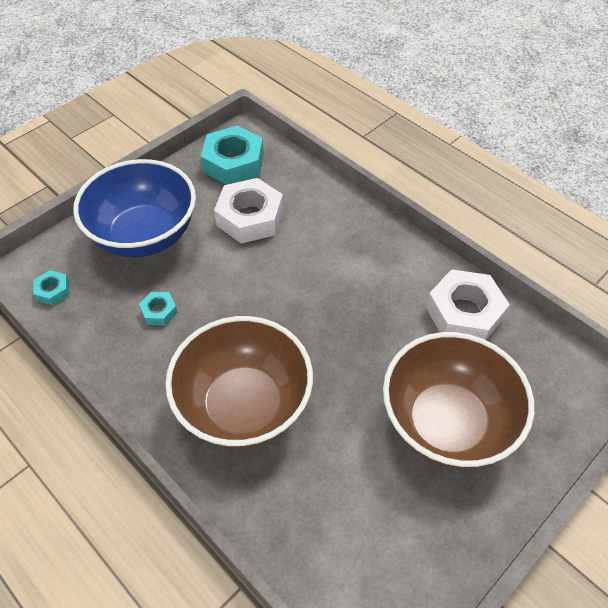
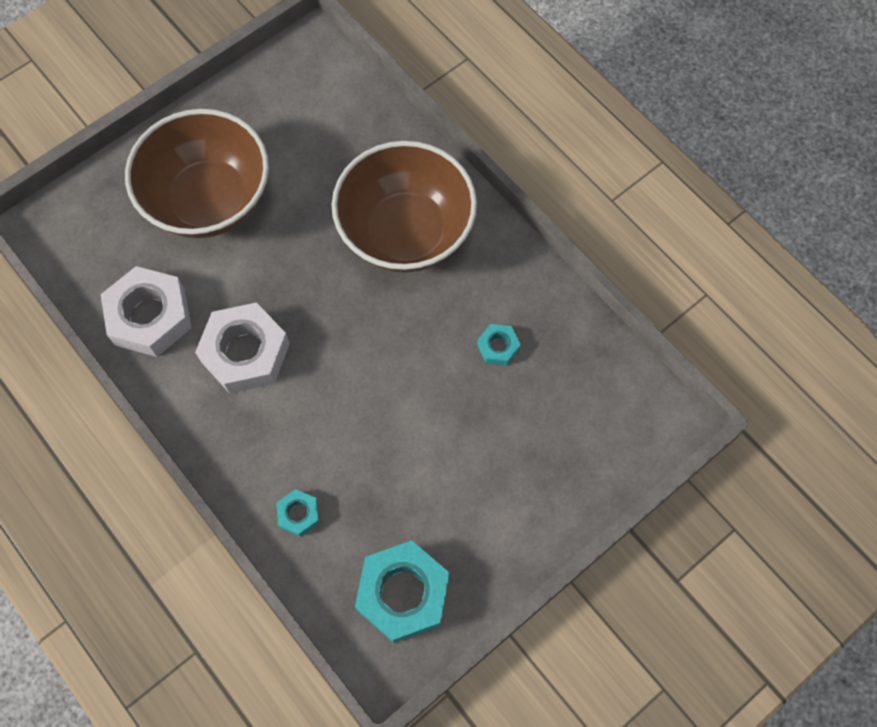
camera: 175 degrees left, 15 degrees up
turquoise nut [33,270,69,305] -> turquoise nut moved to [277,489,319,537]
blue bowl [73,159,196,257] -> none
white nut [214,178,283,244] -> white nut moved to [195,302,290,394]

